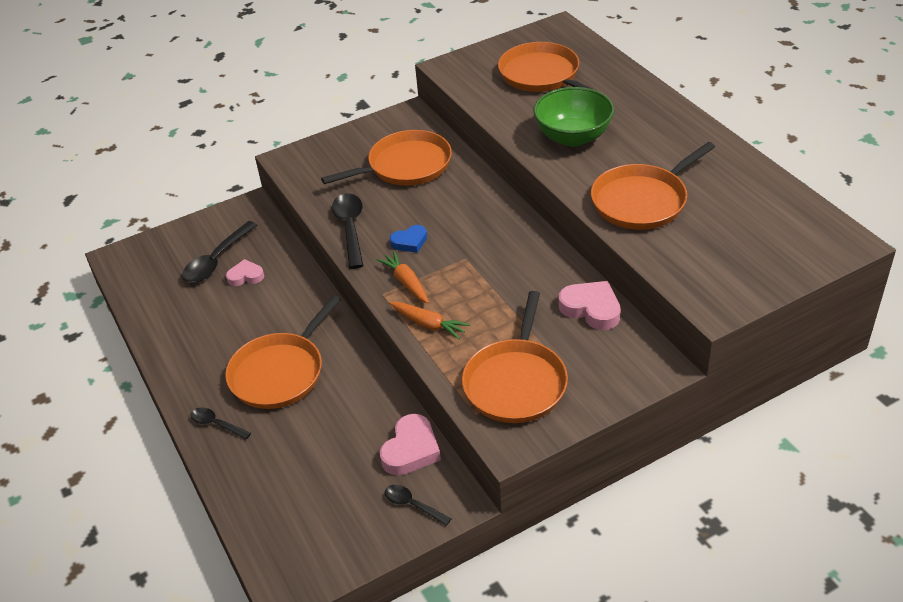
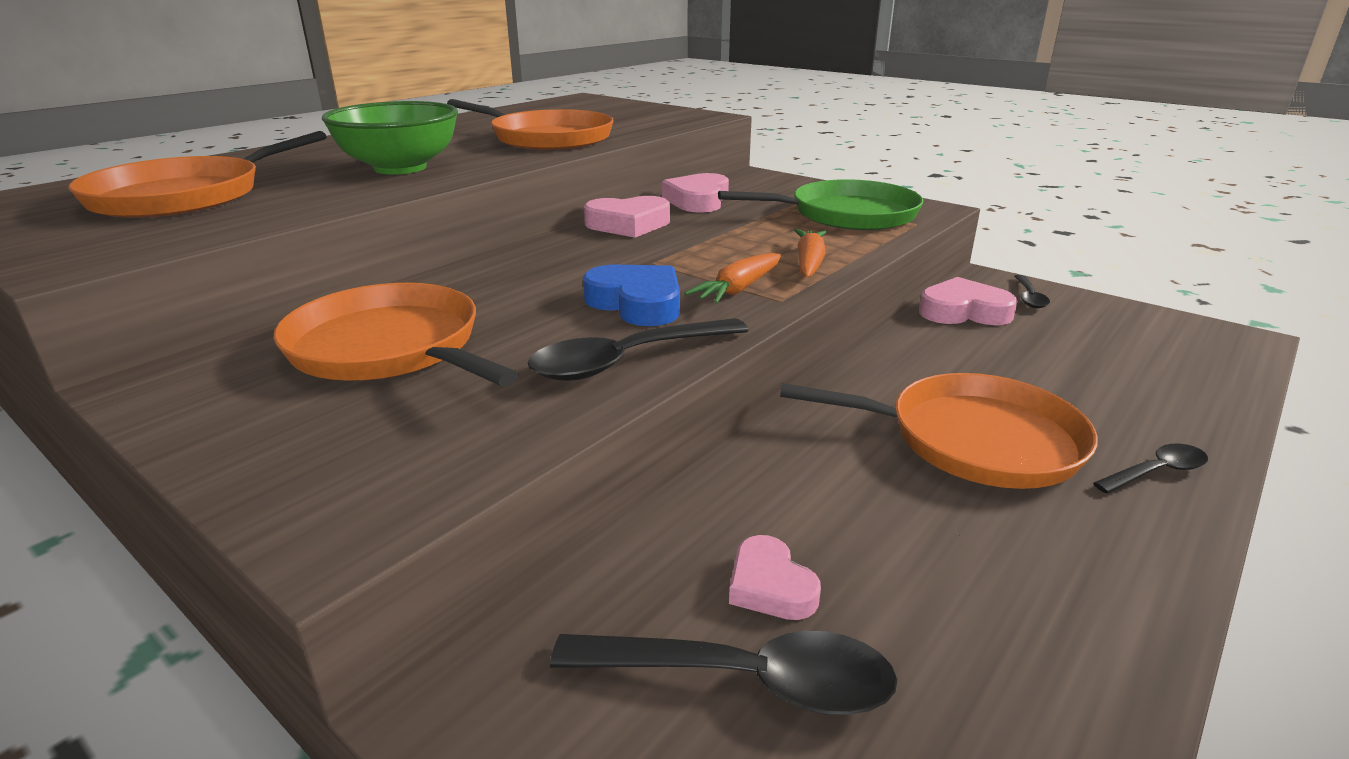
camera: 115 degrees left, 15 degrees down
black spoon [191,407,251,439] -> black spoon turned 120 degrees counterclockwise [1093,444,1208,494]
blue heart [390,225,427,253] -> blue heart [583,264,680,326], size x1.57
orange pan [462,291,568,423] -> green pan [718,179,923,230]
none -> pink heart [584,196,670,238]

